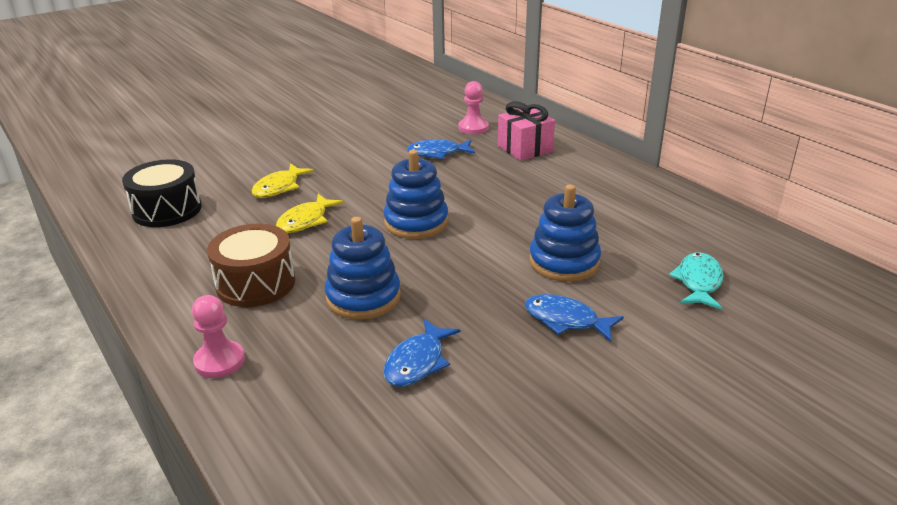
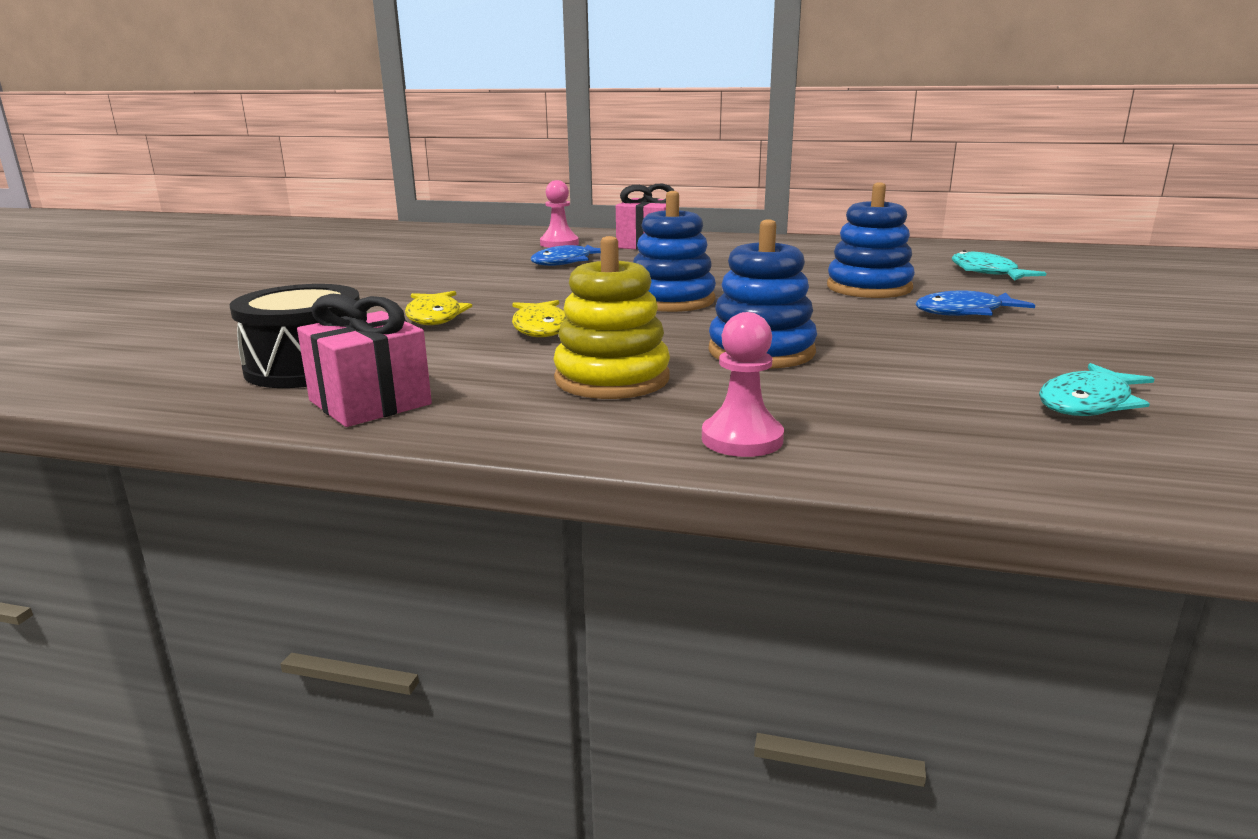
camera: 40 degrees left, 10 degrees down
brown drum [207,224,295,307] -> yellow stacking toy [553,236,670,399]
blue fish [384,319,460,387] -> none
none -> pink gift [297,294,432,427]
none -> turquoise fish [1039,363,1154,416]

